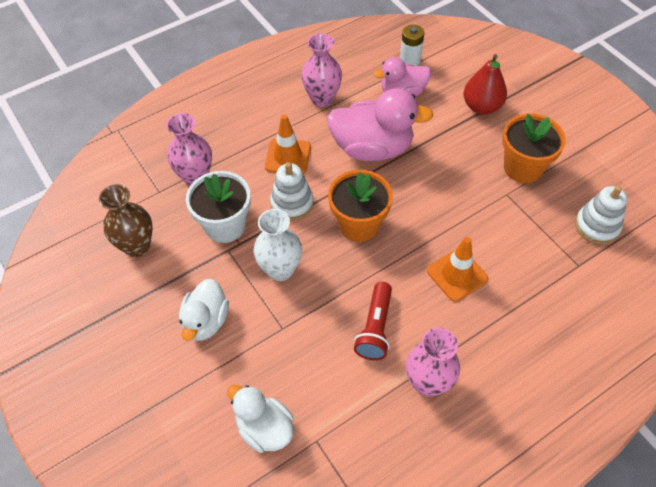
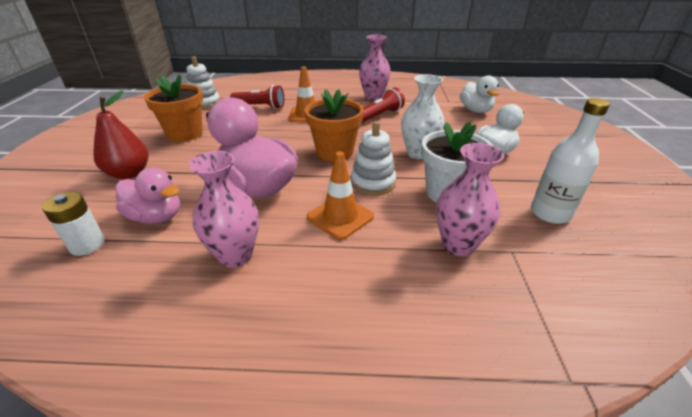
camera: 145 degrees left, 20 degrees down
brown vase [99,184,153,257] -> white bottle [531,98,610,224]
none -> red flashlight [230,85,284,109]

